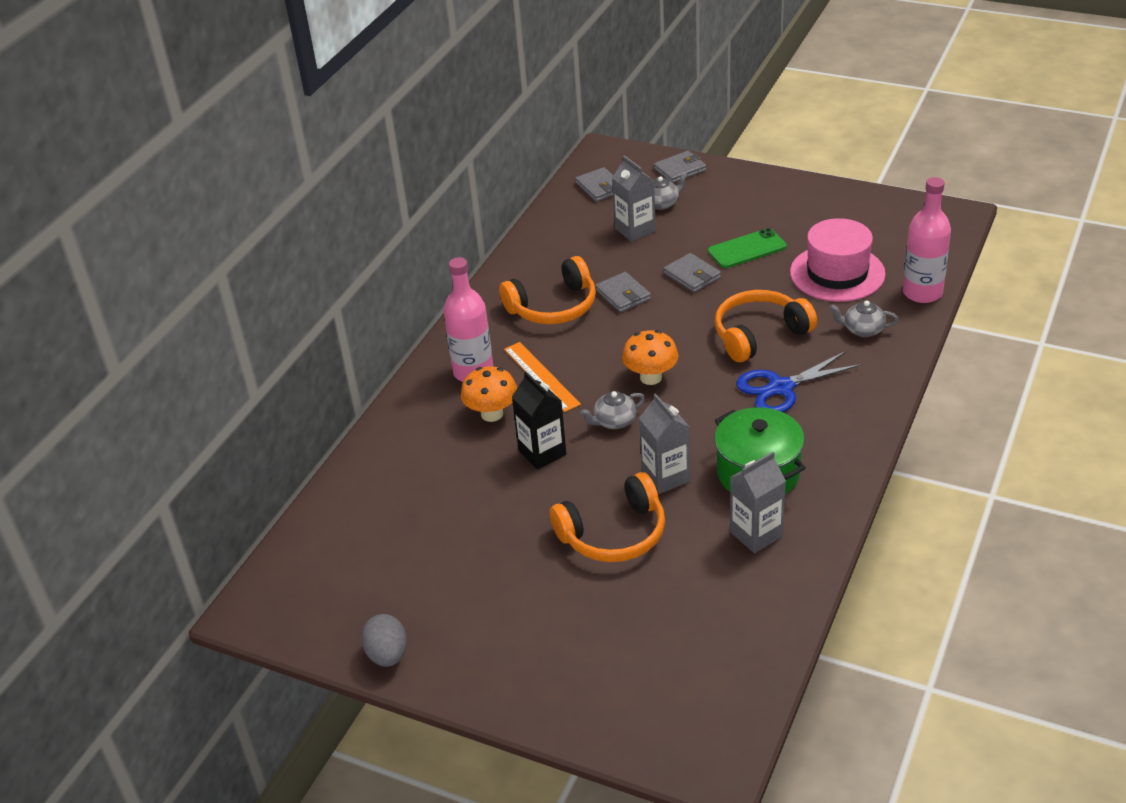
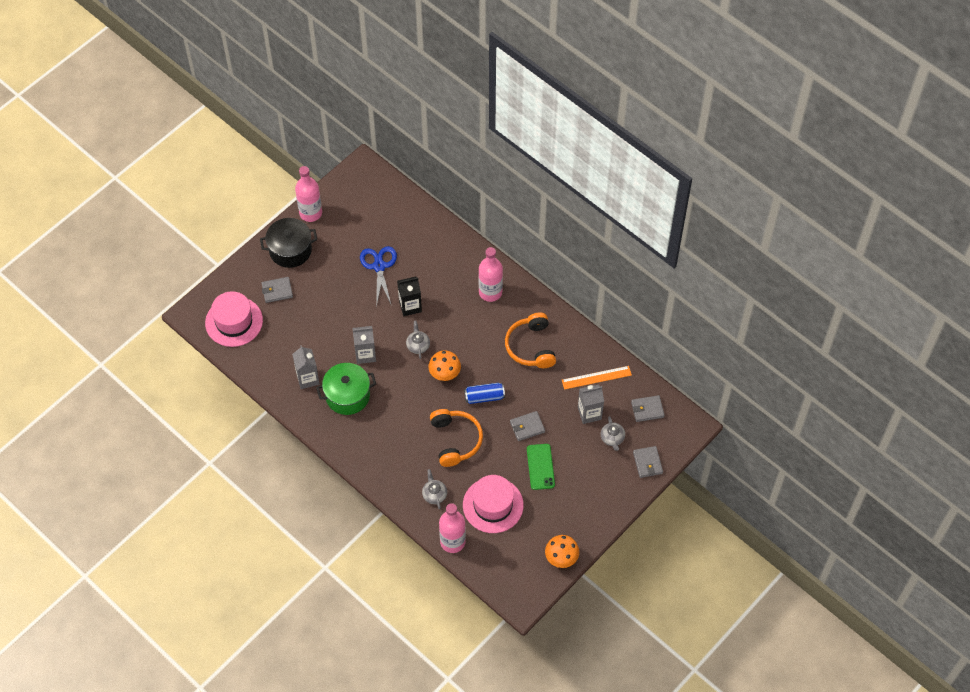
camera: 105 degrees right, 20 degrees up
grey egg [361,614,407,667] -> pink bottle [295,166,322,222]
orange mushroom [461,366,517,422] -> orange mushroom moved to [545,535,579,568]
orange ruler [504,342,581,412] -> orange ruler moved to [562,366,632,390]
orange headphones [550,472,665,562] -> none
grey wallet [595,272,651,313] -> grey wallet moved to [262,277,293,303]
blue scissors [736,351,862,412] -> blue scissors moved to [360,246,397,307]
grey teapot [830,301,898,337] -> grey teapot turned 45 degrees counterclockwise [422,469,447,509]
none -> pink hat [205,291,263,347]
none -> black pot [260,218,317,268]
none -> blue can [464,383,505,404]

